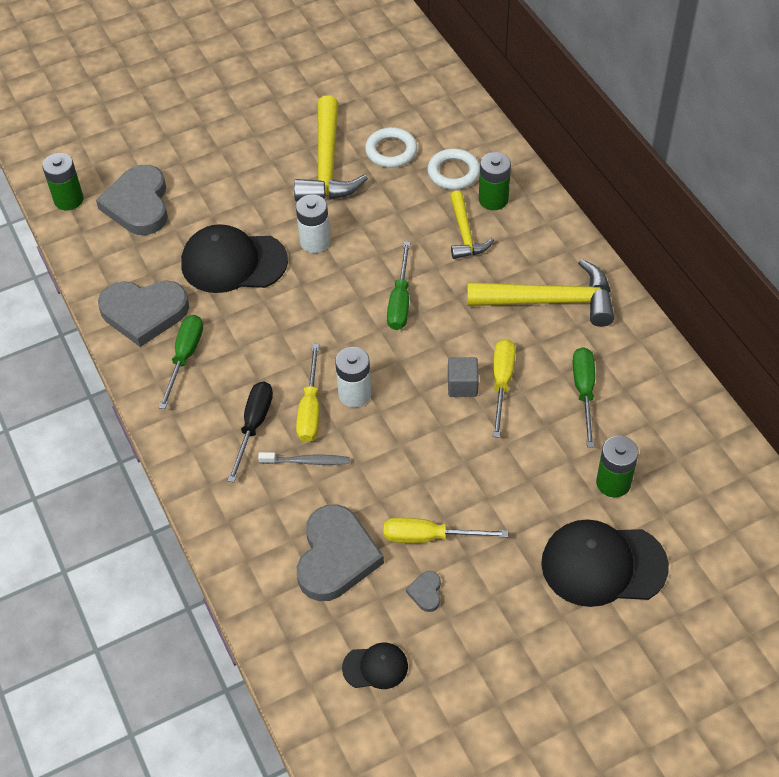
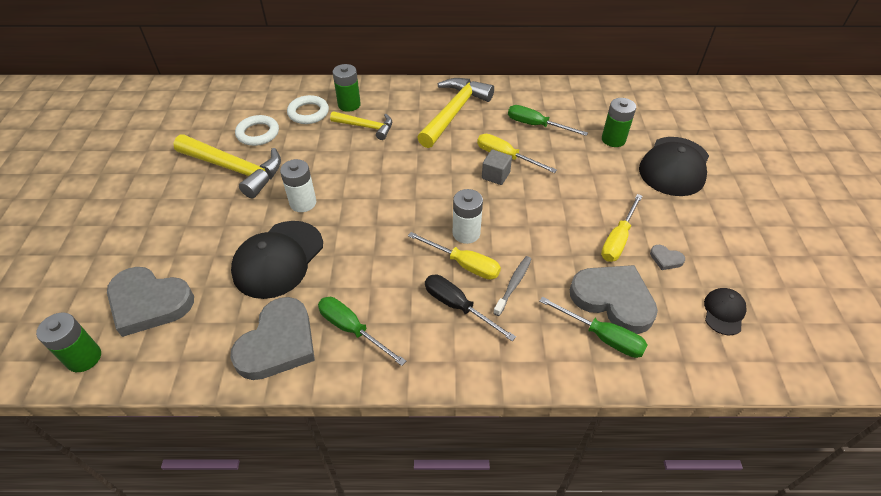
camera: 65 degrees left, 5 degrees down
green screwdriver [387,242,410,330] -> green screwdriver moved to [540,296,647,358]

